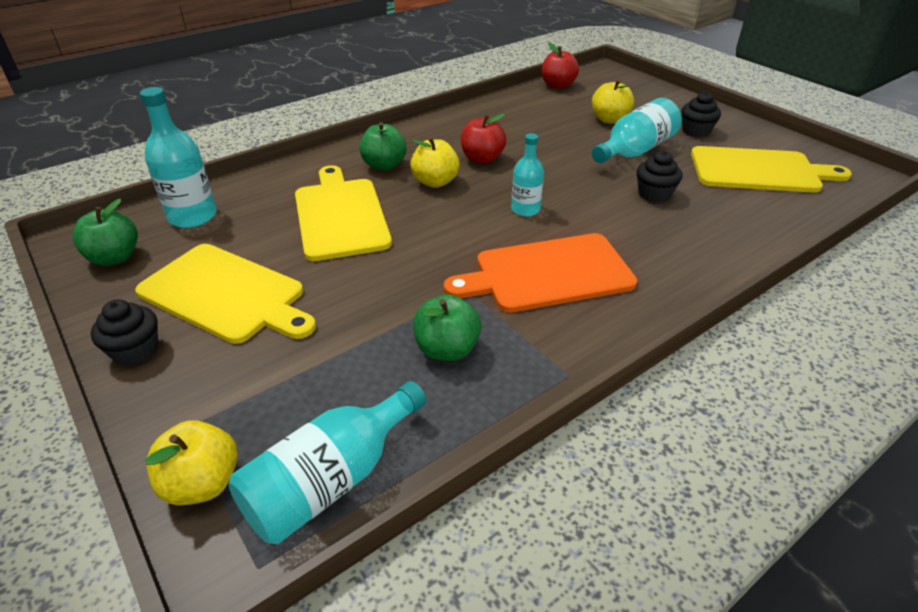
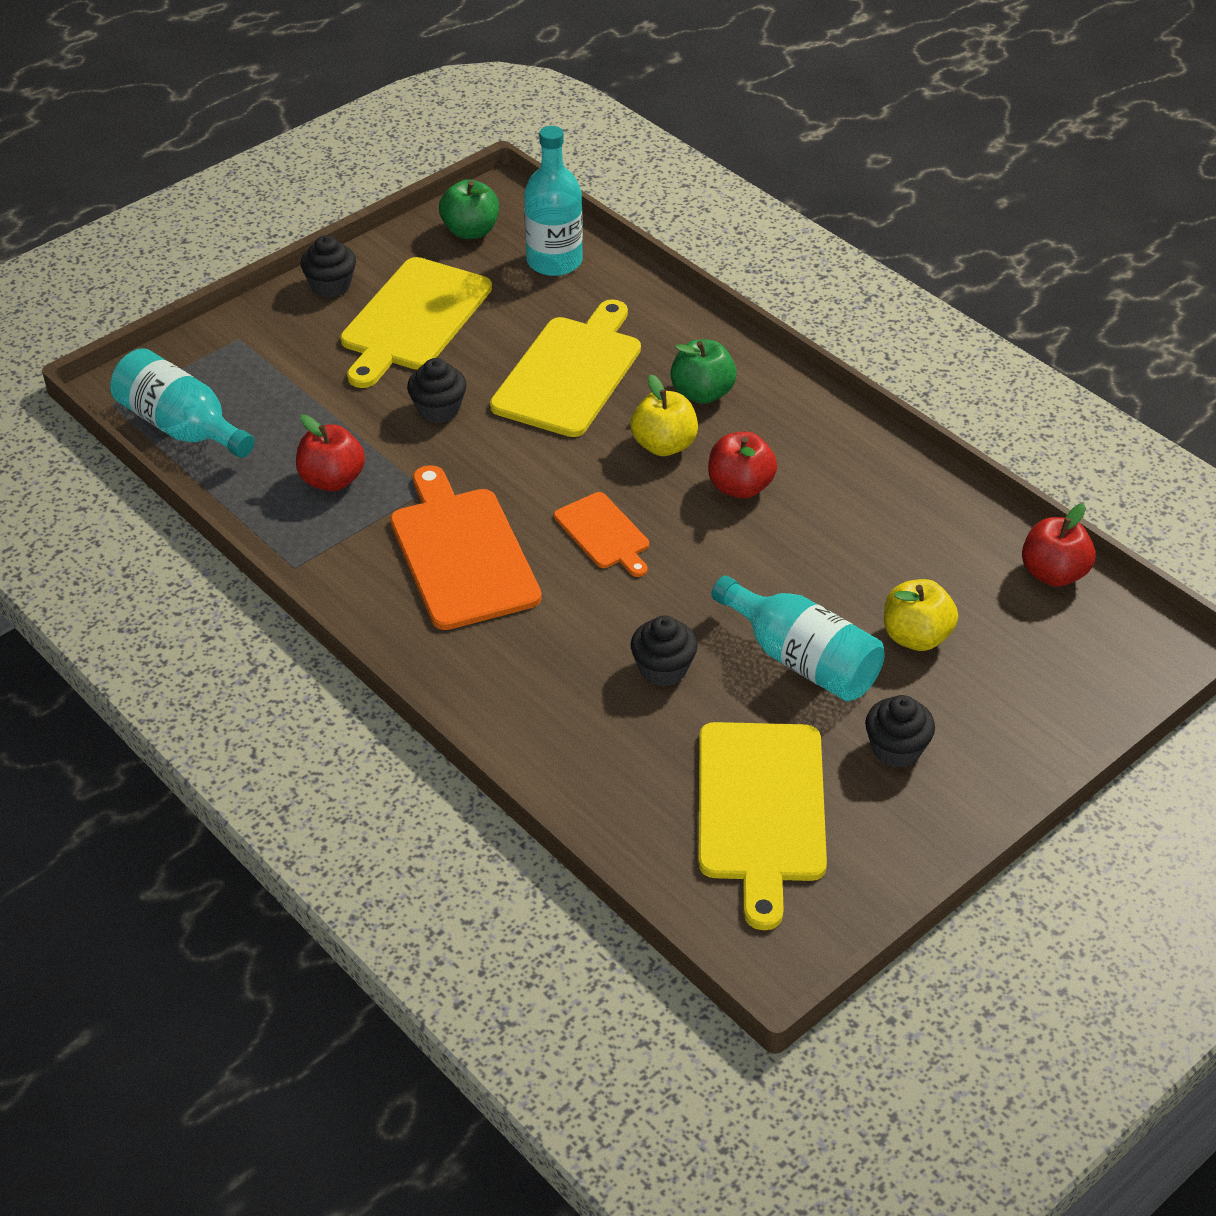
camera: 85 degrees right, 5 degrees up
yellow apple [146,420,238,505] -> none
yellow cutting board [295,165,392,261] -> yellow cutting board turned 45 degrees counterclockwise [490,299,641,437]
green apple [413,294,481,361] -> red apple [296,415,365,491]
turquoise bottle [511,133,544,216] -> orange cutting board [554,492,649,577]
none -> black cupcake [407,358,466,423]

